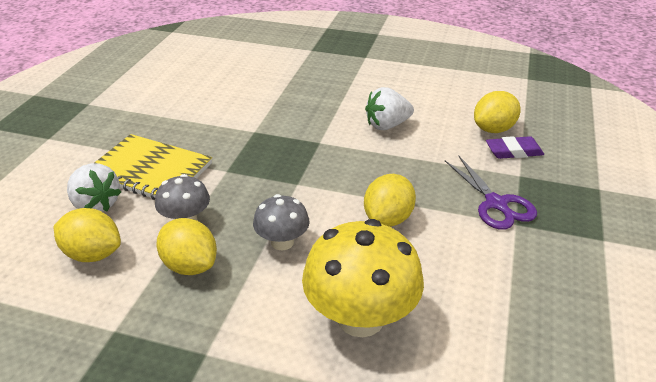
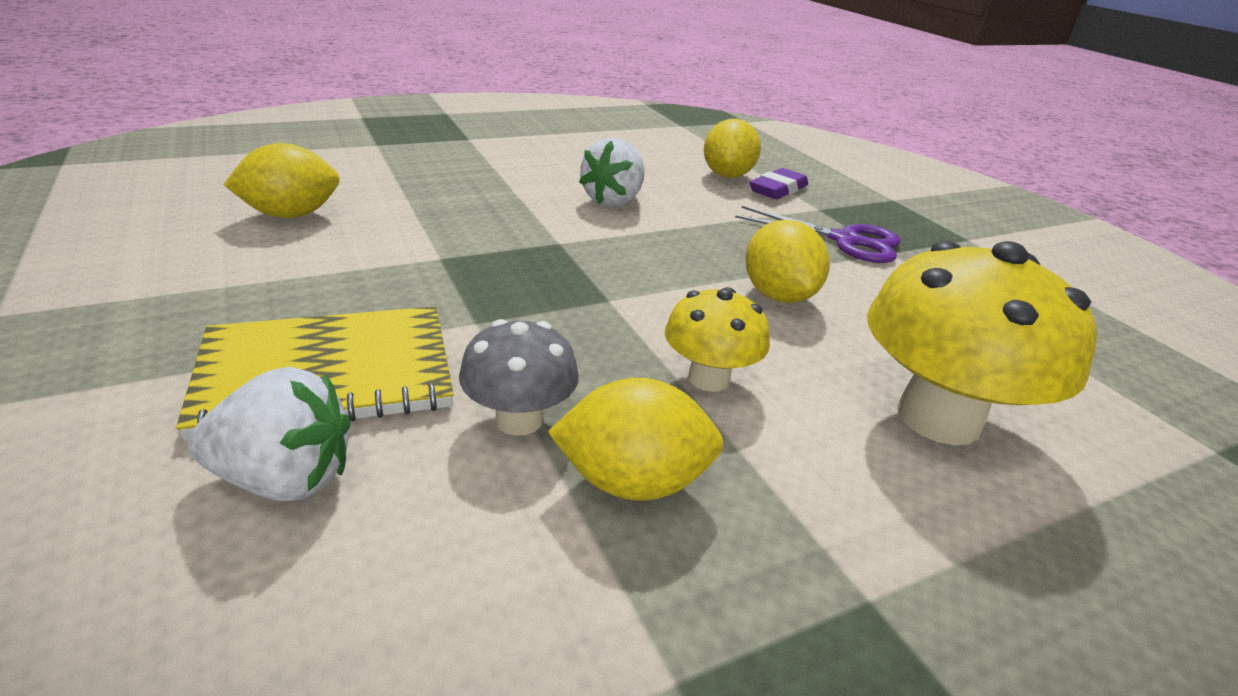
camera: 45 degrees left, 5 degrees down
yellow lemon [54,208,121,262] -> yellow lemon moved to [223,143,340,218]
grey mushroom [253,194,309,250] -> yellow mushroom [665,287,770,392]

